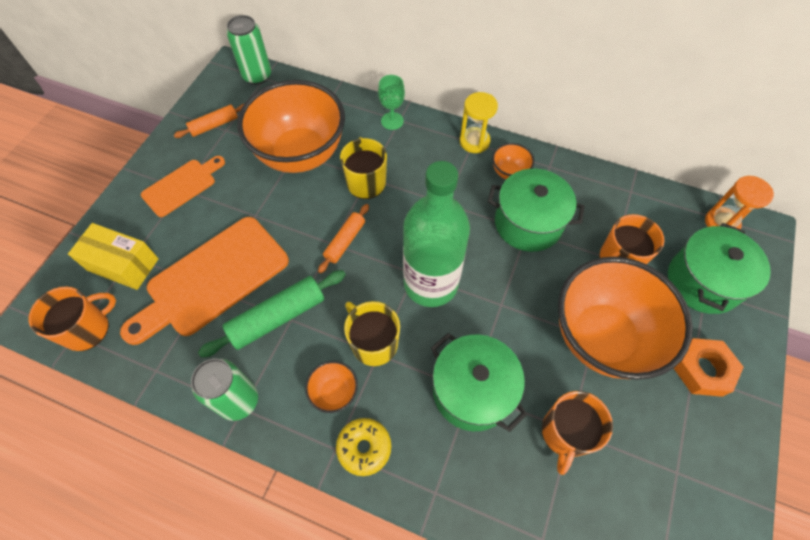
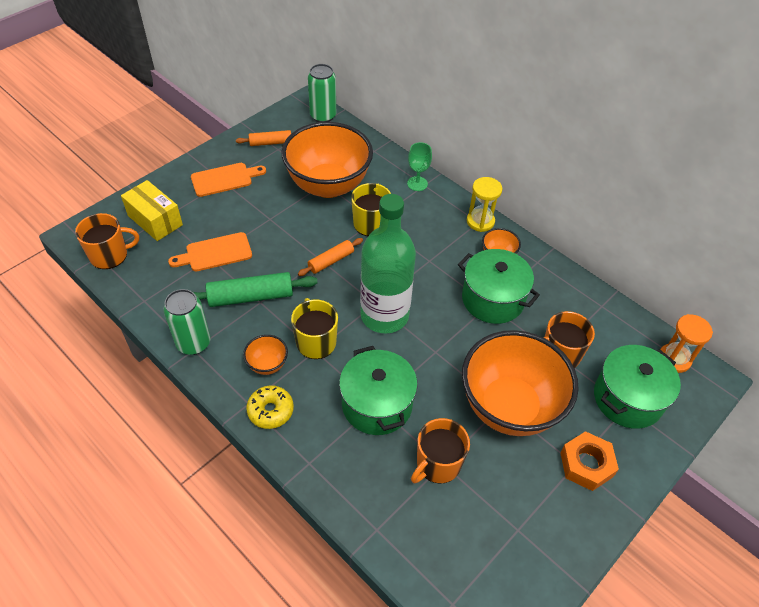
camera: 20 degrees right, 10 degrees down
orange cutting board [120,217,289,345] -> orange cutting board [168,232,252,271], size x0.57

